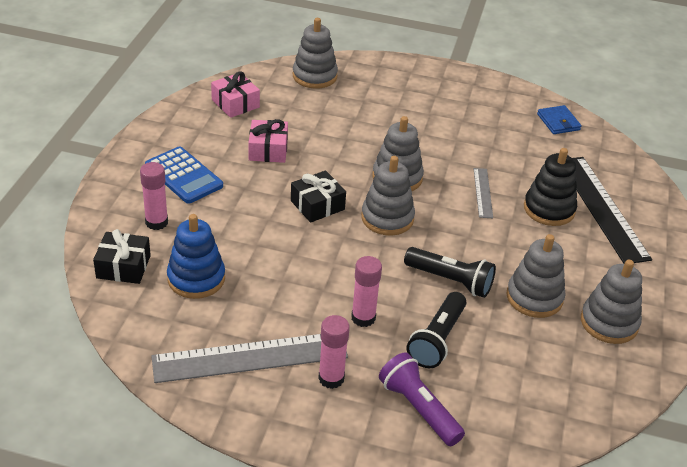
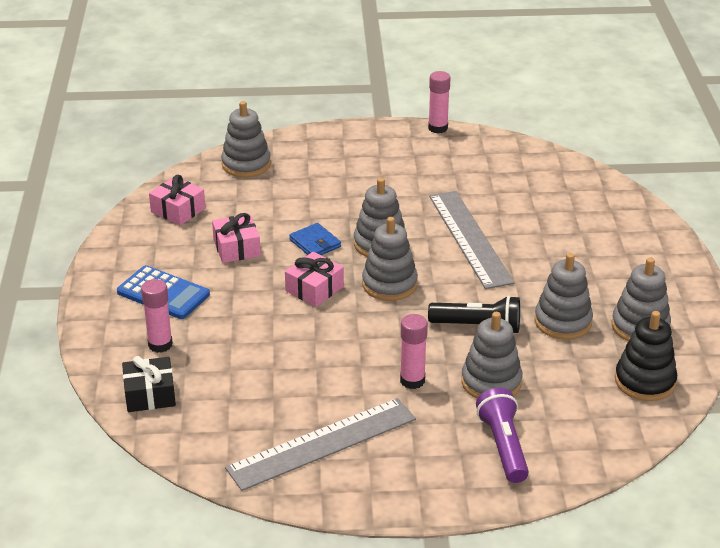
camera: 15 degrees left, 5 degrees down
blue stacking toy [167,214,225,299] -> none
black gift [291,170,346,223] -> pink gift [285,252,344,307]
pink glue stick [318,315,350,389] -> pink glue stick moved to [428,71,451,133]
purple flashlight [379,352,465,446] -> purple flashlight turned 45 degrees clockwise [476,388,529,483]
black flashlight [407,292,466,368] -> grey stacking toy [461,312,523,399]
grey ruler [473,168,493,218] -> grey ruler [429,191,514,289], size x2.07
black stacking toy [524,148,577,226] -> black stacking toy moved to [615,311,677,401]
blue wallet [537,105,582,134] -> blue wallet moved to [289,223,341,255]
black ruler [572,157,652,264] -> none

